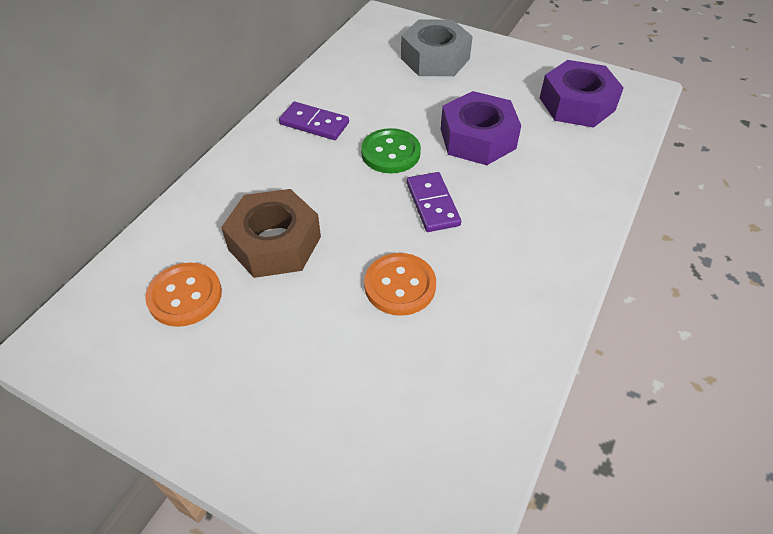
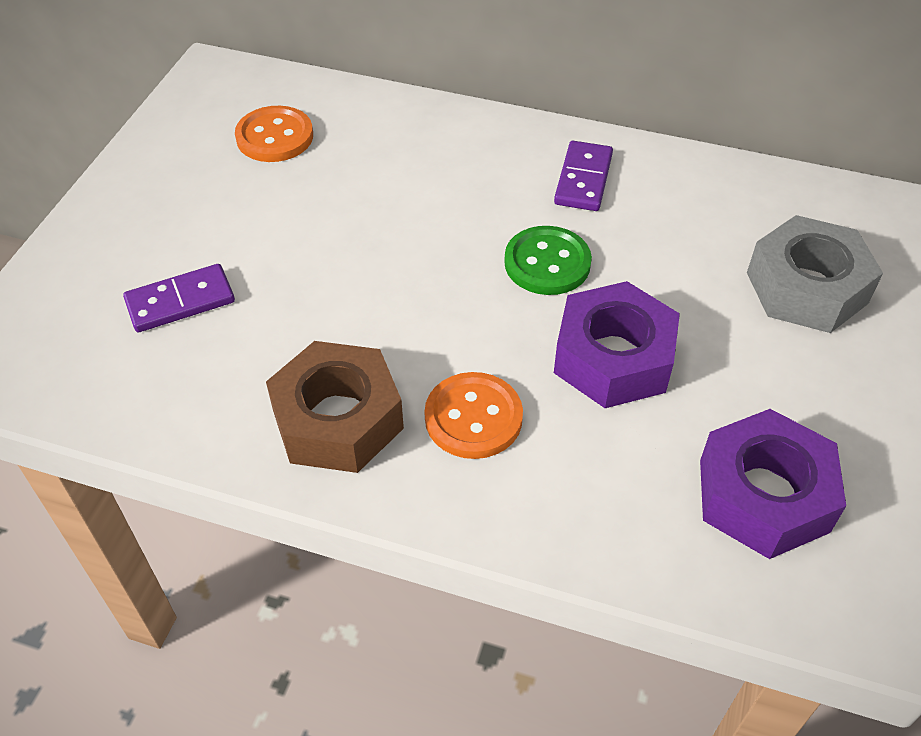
camera: 80 degrees right, 0 degrees up
brown nut [221,189,321,278] -> brown nut moved to [266,341,404,473]
orange button [364,253,436,316] -> orange button moved to [424,372,523,459]
purple domino [407,172,461,232] -> purple domino moved to [123,264,235,332]

